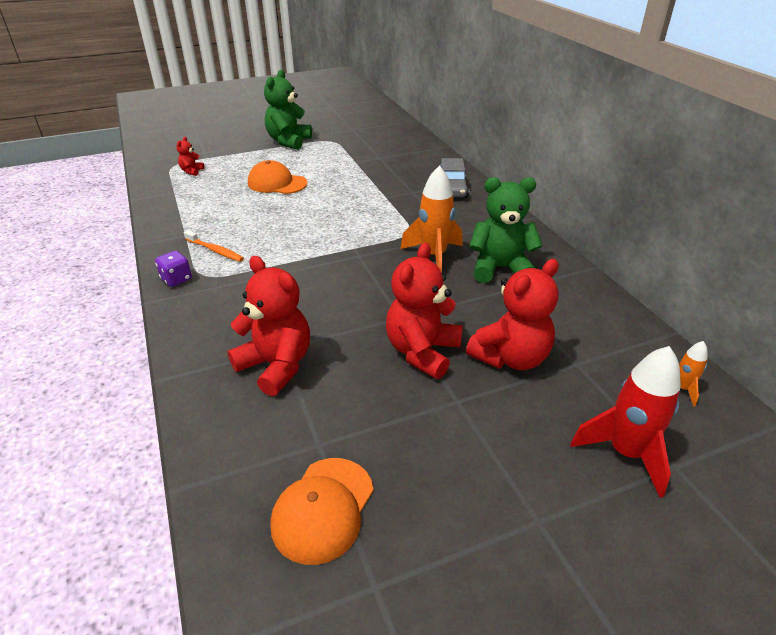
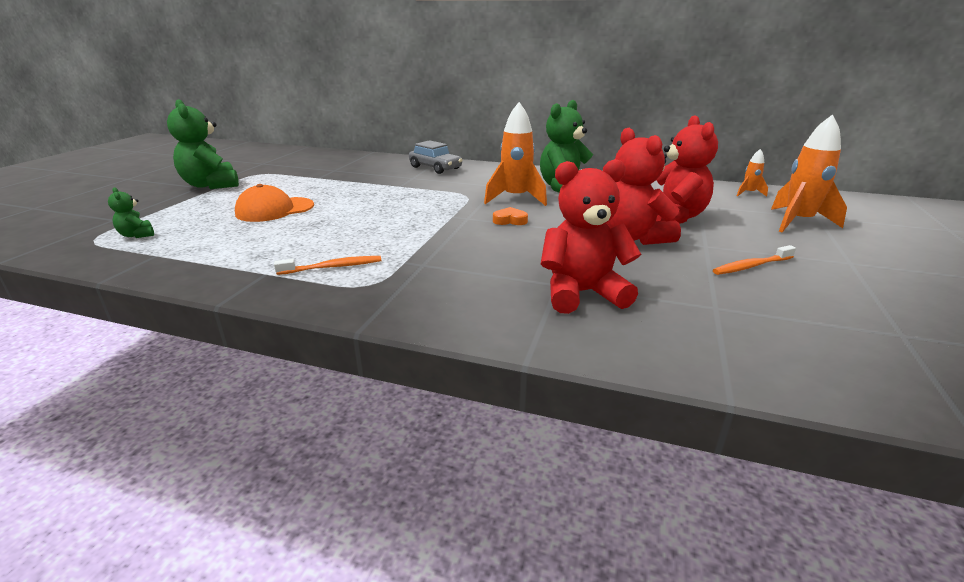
camera: 50 degrees left, 10 degrees down
purple dice [155,251,192,287] -> none
red teddy bear [177,136,204,176] -> green teddy bear [108,187,154,238]
orange cap [270,458,374,565] -> none
red rocket [570,346,681,498] -> orange rocket [771,114,847,232]
none -> orange heart [493,207,528,225]
none -> orange toothbrush [713,245,796,275]

